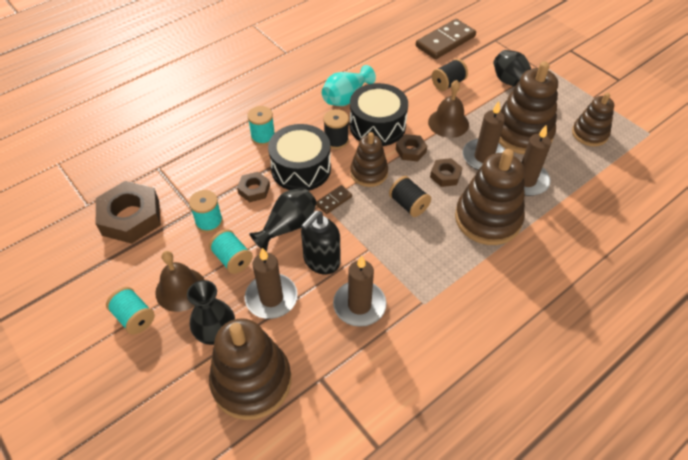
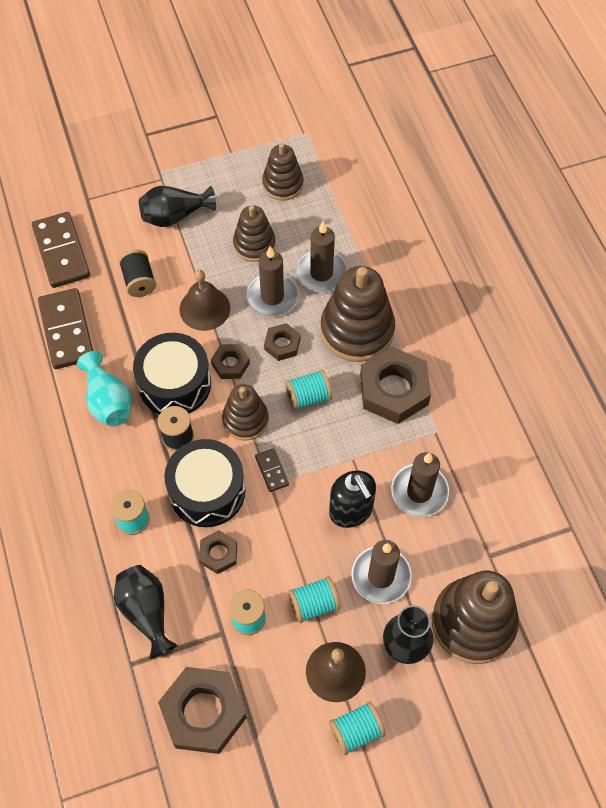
camera: 70 degrees left, 10 degrees up
black vase [249,188,317,252] -> black vase moved to [114,565,178,659]
black spool [389,176,431,217] -> turquoise spool [285,370,332,411]
brown stacking toy [499,61,558,154] -> brown stacking toy [233,205,276,262], size x0.60
none -> brown domino [38,288,93,369]
none -> brown nut [360,347,431,424]

